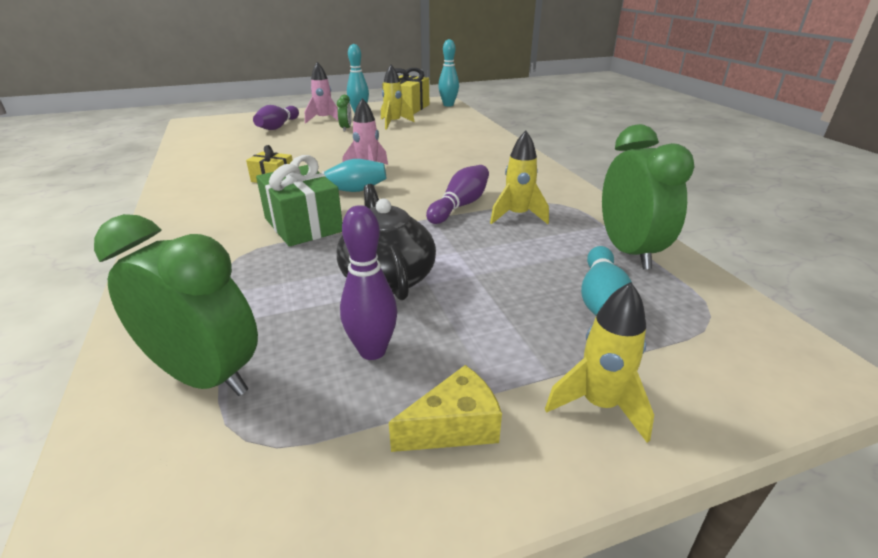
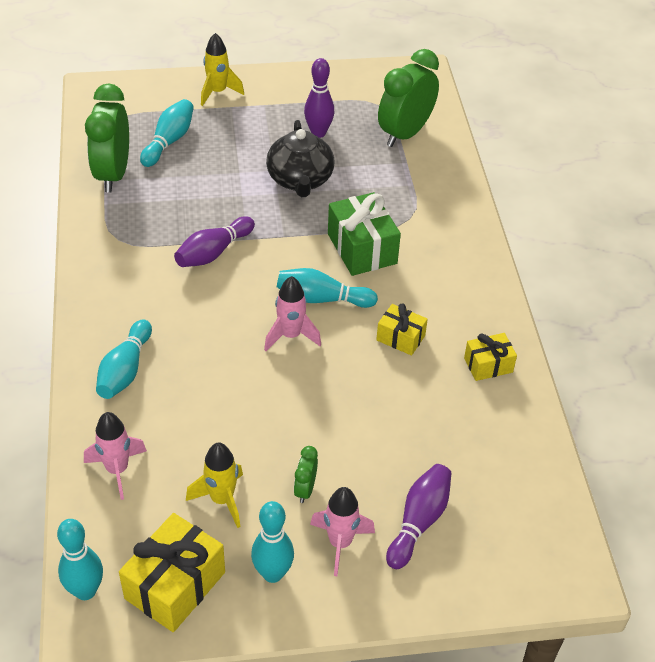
camera: 170 degrees left, 15 degrees up
green clock [94,214,258,396] -> green clock turned 90 degrees clockwise [378,49,439,147]
yellow cheese [389,365,502,452] -> none
yellow rocket [490,131,549,224] -> none
none -> pink rocket [84,412,147,500]
none -> turquoise bowling pin [96,319,152,399]
none -> yellow gift [464,333,517,381]

